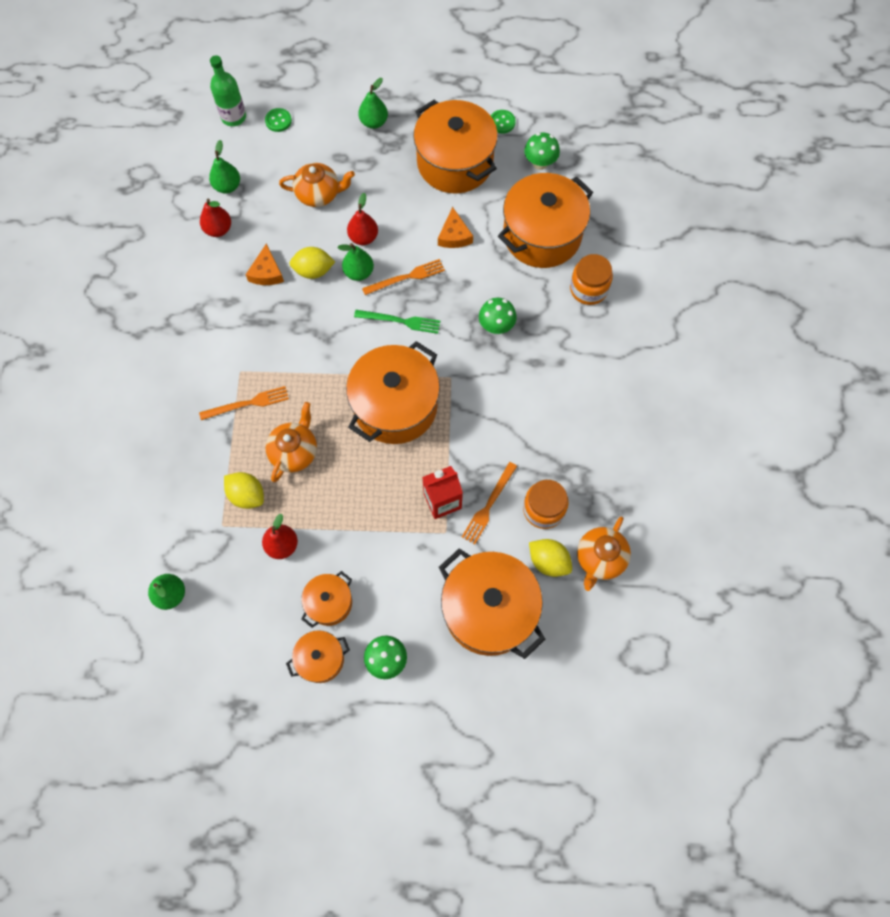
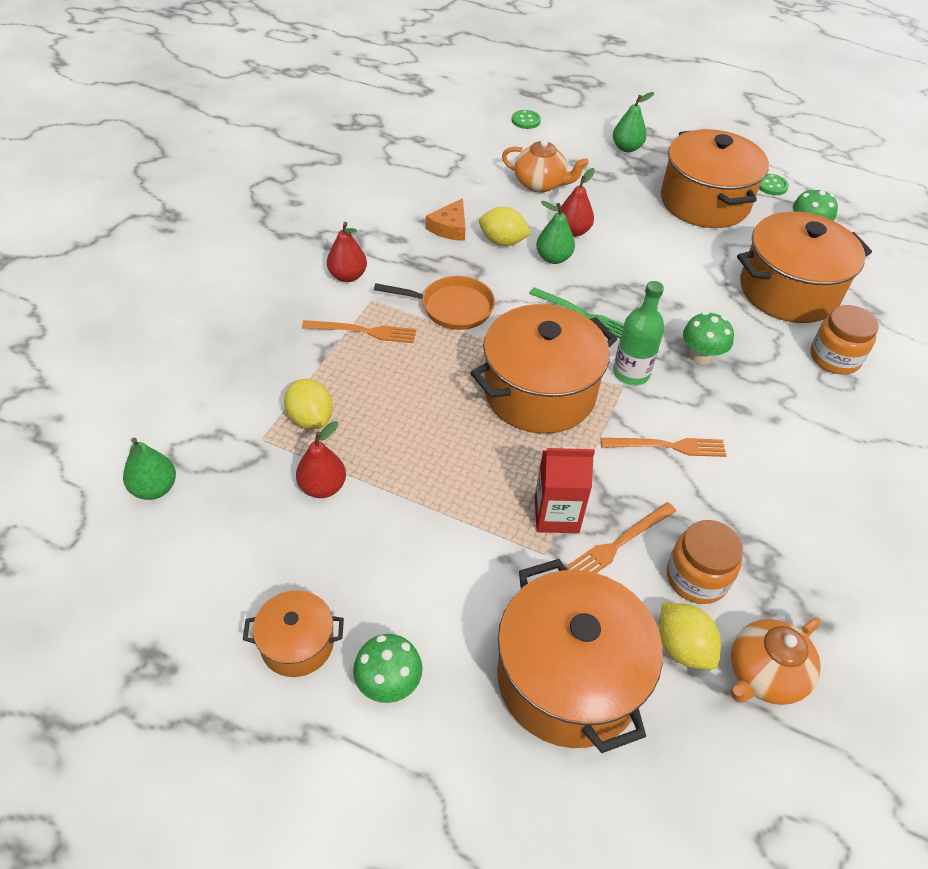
camera: 20 degrees right, 20 degrees down
red pear [200,198,231,237] -> red pear moved to [327,222,367,282]
green pear [209,140,240,193] -> none
green bottle [210,55,246,126] -> green bottle moved to [613,281,664,385]
orange teapot [265,402,317,482] -> none
orange pot [301,571,352,628] -> none
orange fork [362,259,445,295] -> orange fork moved to [601,438,727,457]
orange cheese [438,207,473,248] -> none
none -> orange pan [374,276,495,330]

